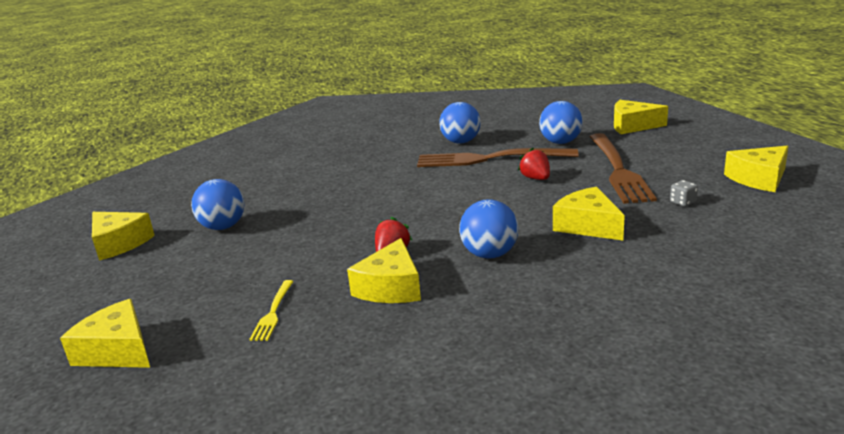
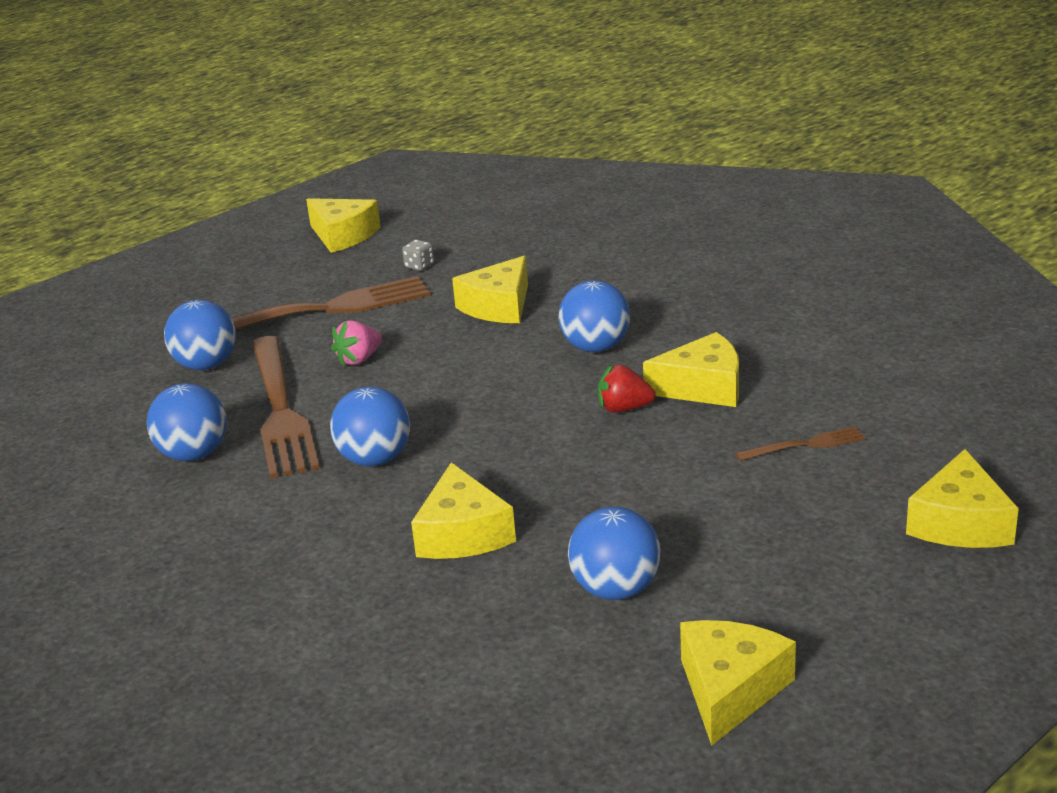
camera: 110 degrees left, 5 degrees up
yellow fork [249,280,294,341] -> brown fork [735,427,866,461]
red strawberry [518,148,550,180] -> pink strawberry [331,320,382,366]
yellow cheese [614,100,668,134] -> yellow cheese moved to [411,462,516,559]
none -> blue ball [330,387,410,466]

